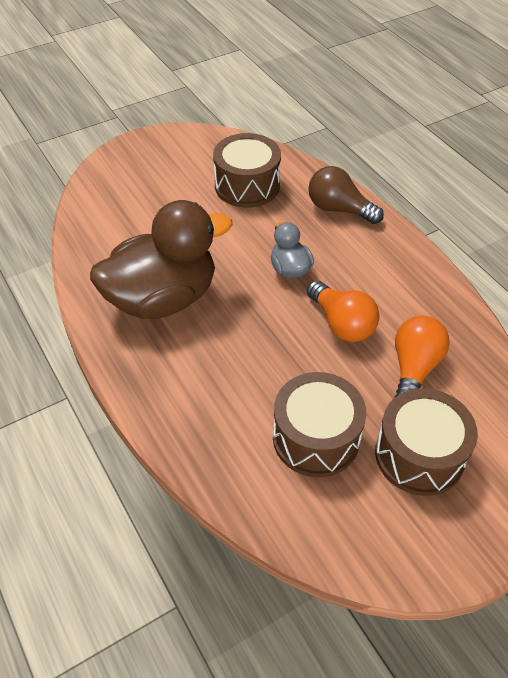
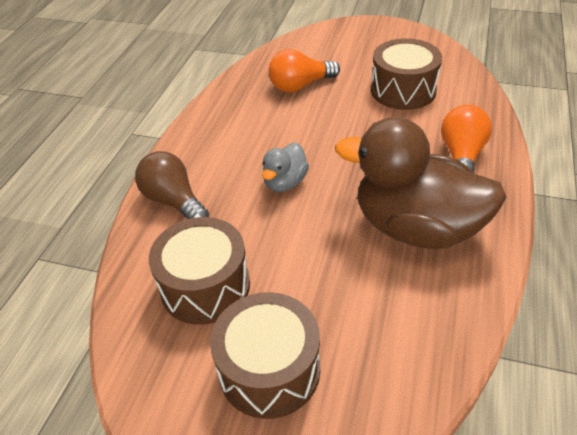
camera: 130 degrees left, 5 degrees down
orange light bulb [307,280,379,342] -> orange light bulb moved to [441,105,492,173]
brown light bulb [309,166,384,224] -> brown light bulb turned 150 degrees clockwise [135,151,209,219]
brown drum [375,388,478,496] -> brown drum moved to [210,292,320,419]

